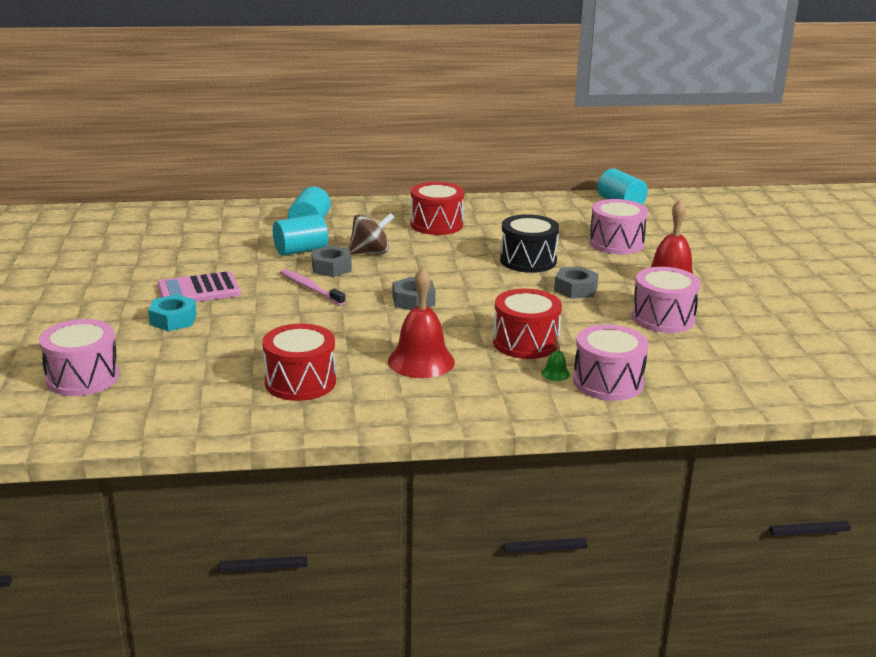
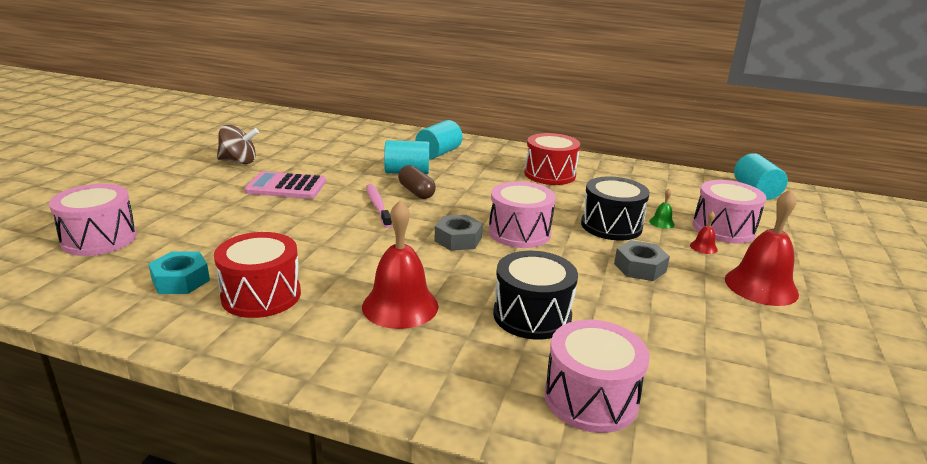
camera: 25 degrees right, 0 degrees up
turquoise nut [148,294,197,331] -> turquoise nut moved to [148,252,210,294]
grey nut [312,245,352,277] -> brown capsule [398,165,436,199]
brown spinning top [349,213,395,255] -> brown spinning top moved to [217,125,259,164]
red drum [493,289,562,359] -> black drum [493,251,578,340]
green bell [541,335,570,381] -> green bell moved to [649,189,675,229]
pink drum [632,267,701,333] -> pink drum moved to [489,181,556,248]
none -> red bell [690,211,718,254]

